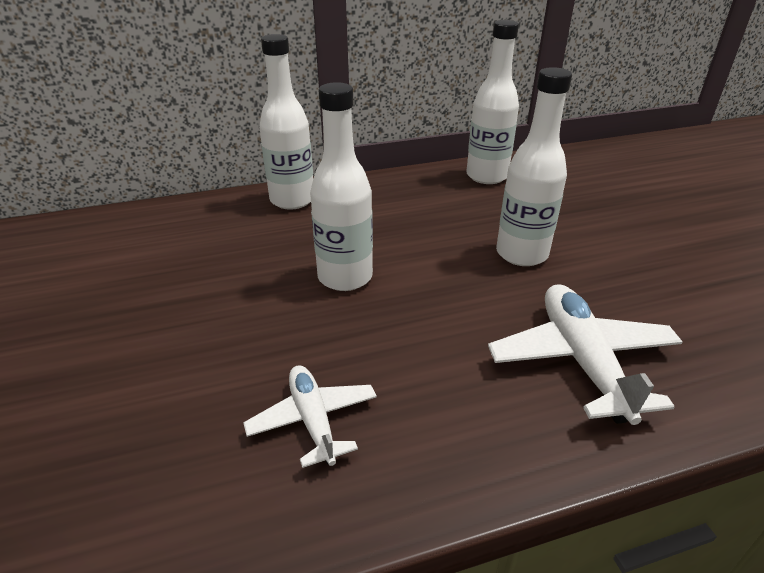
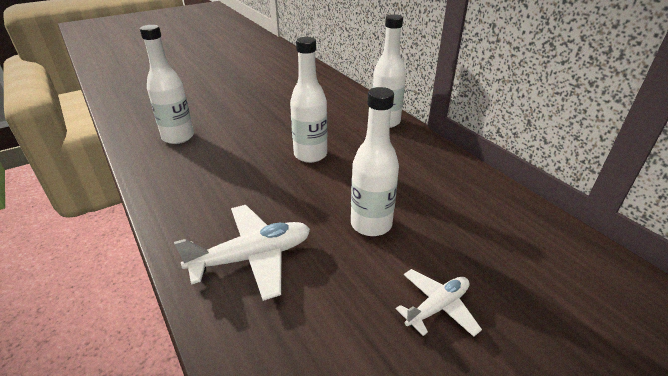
camera: 75 degrees right, 0 degrees up
white plane [243,365,377,468] -> white plane moved to [396,269,482,337]
white bottle [466,20,519,184] -> white bottle moved to [140,25,194,144]

